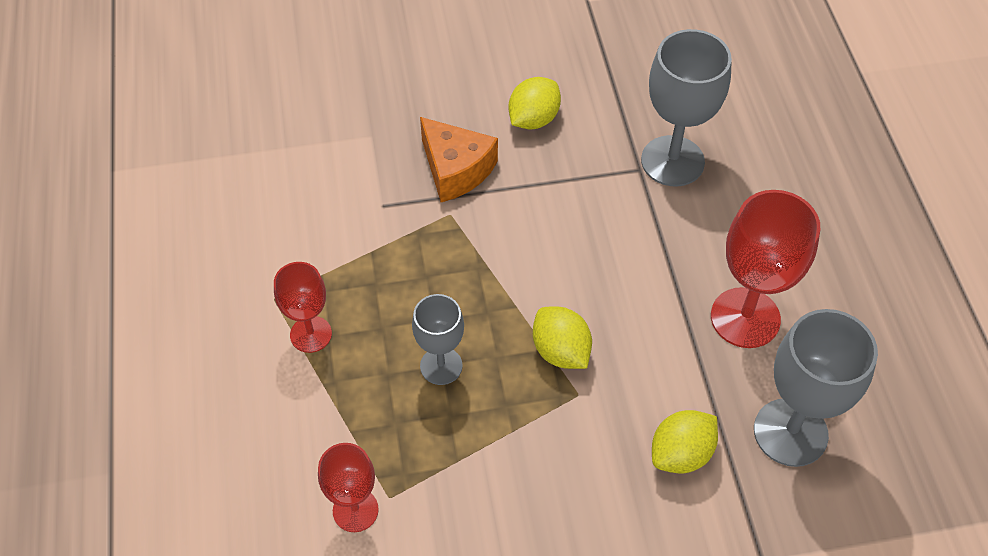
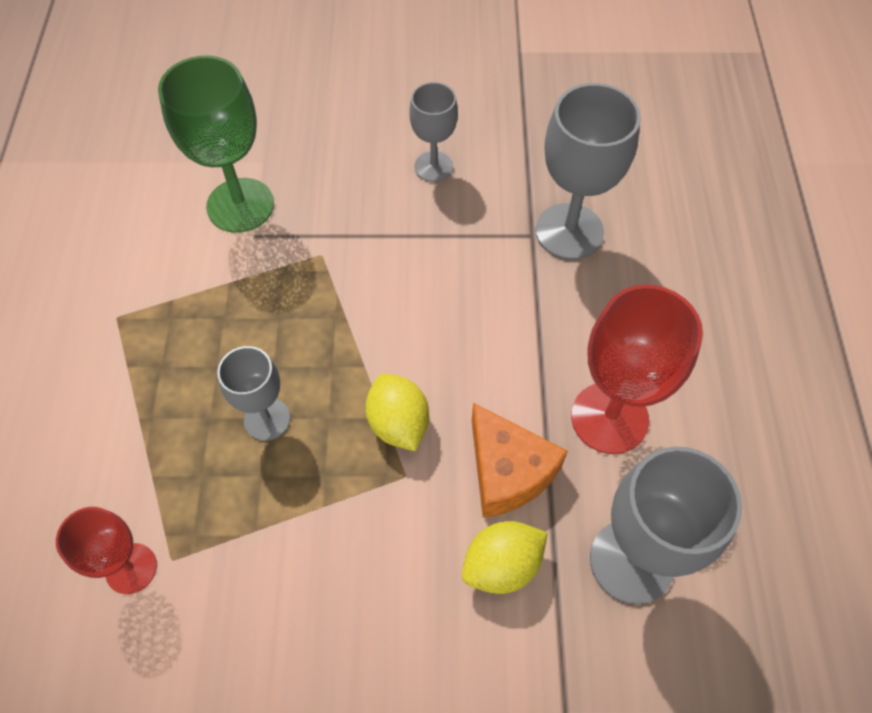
camera: 10 degrees right, 5 degrees up
red goblet [274,262,332,353] -> none
orange cheese [420,117,498,202] -> orange cheese moved to [472,403,568,518]
yellow lemon [509,77,561,129] -> grey goblet [409,82,458,182]
none -> green goblet [158,56,274,233]

